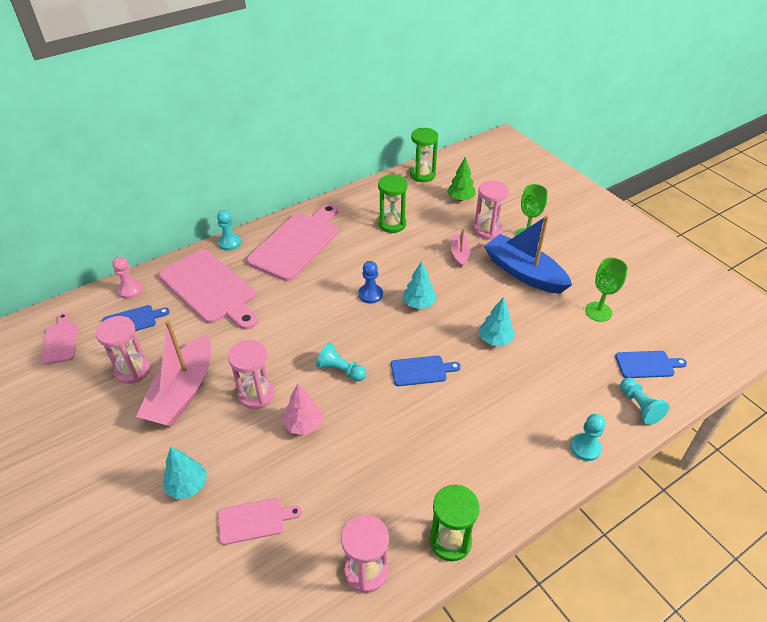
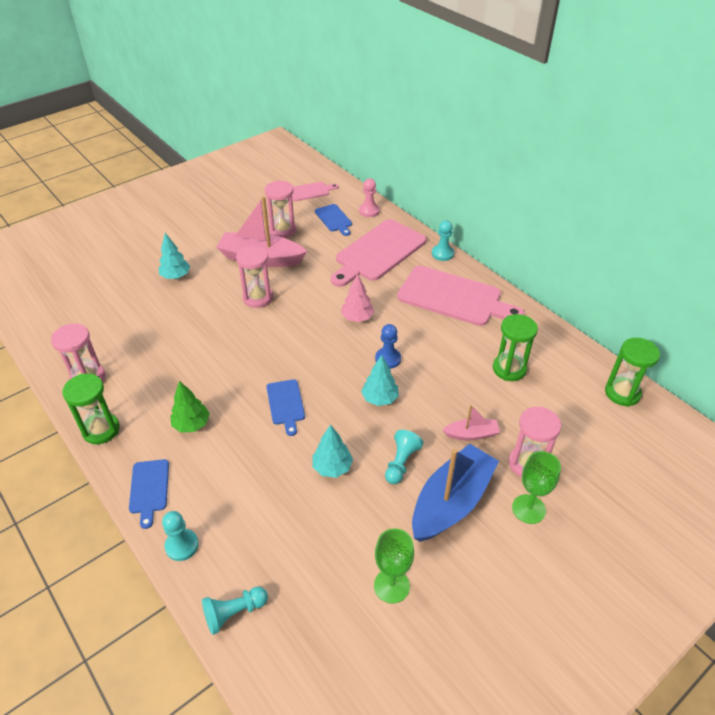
camera: 85 degrees right, 0 degrees up
pink cutting board [218,498,302,545] -> none
pink tree [283,384,323,435] -> pink tree moved to [341,274,375,322]
turquoise pawn [316,343,366,381] -> turquoise pawn moved to [385,430,423,484]
green tree [447,157,476,201] -> green tree moved to [170,381,210,433]
blue cutting board [615,351,687,378] -> blue cutting board moved to [129,459,169,529]

